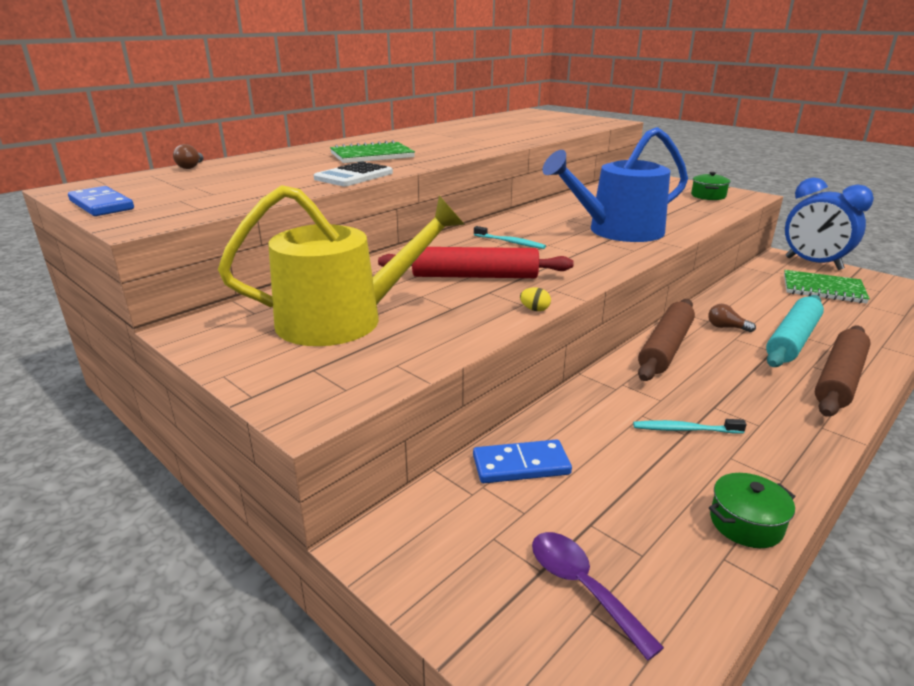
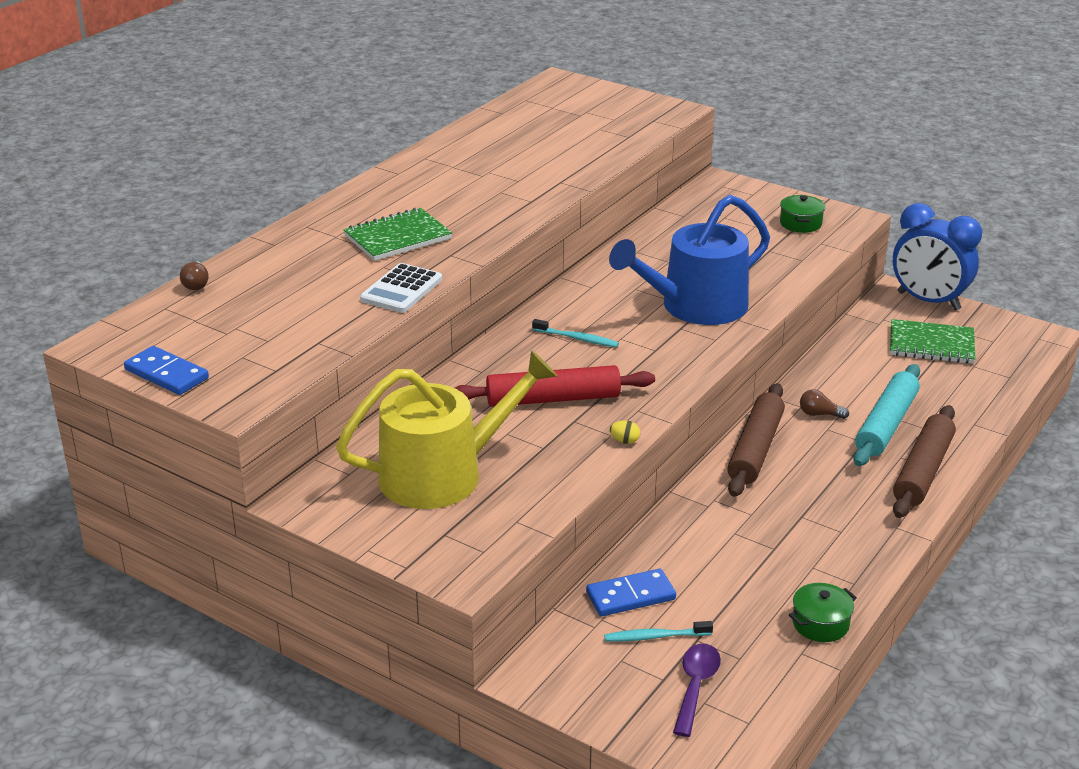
camera: 10 degrees left, 5 degrees up
purple spoon [532,532,664,661] -> purple spoon turned 60 degrees clockwise [673,644,721,737]
turquoise toothbrush [633,419,747,434] -> turquoise toothbrush moved to [604,621,713,642]

